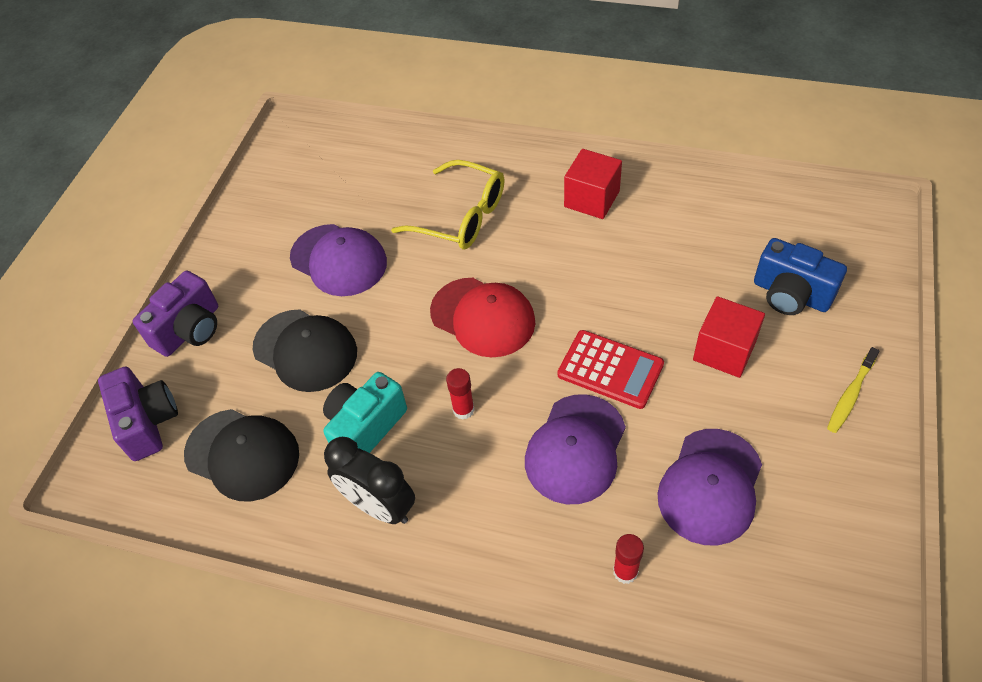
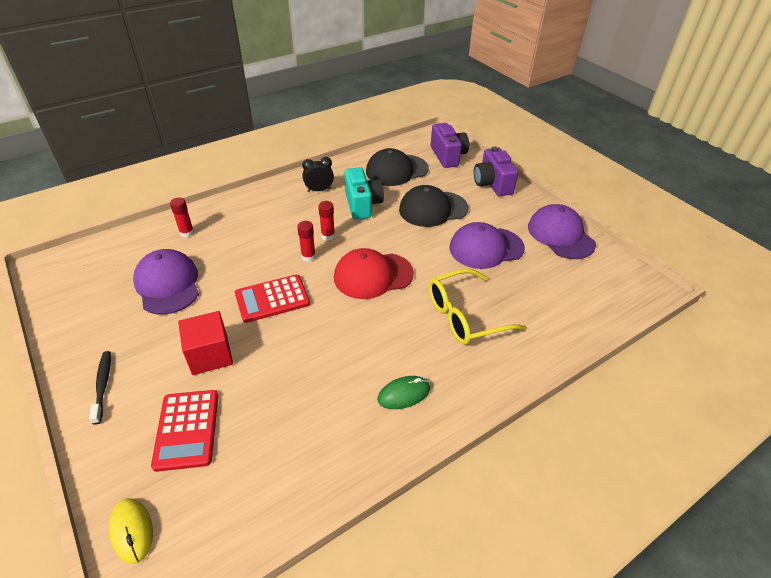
camera: 125 degrees right, 10 degrees down
purple camera [98,367,178,461] -> purple camera turned 120 degrees counterclockwise [431,123,469,168]
black clock [324,437,415,524] -> black clock [302,157,334,192], size x0.64
purple cap [525,394,626,504] -> purple cap moved to [528,204,596,259]
red cube [564,149,622,219] -> green mouse [377,376,430,409]
blue camera [754,238,847,315] -> red calculator [151,390,218,472]
yellow toothbrush [827,347,879,433] -> black toothbrush [89,351,111,425]
none -> yellow mouse [109,498,153,564]
none -> red glue stick [297,221,316,262]

